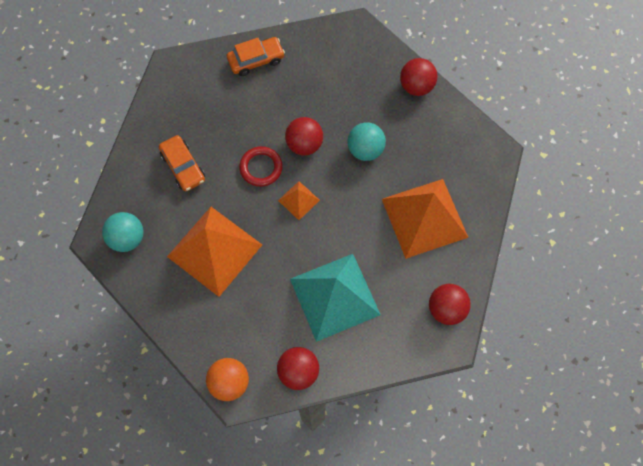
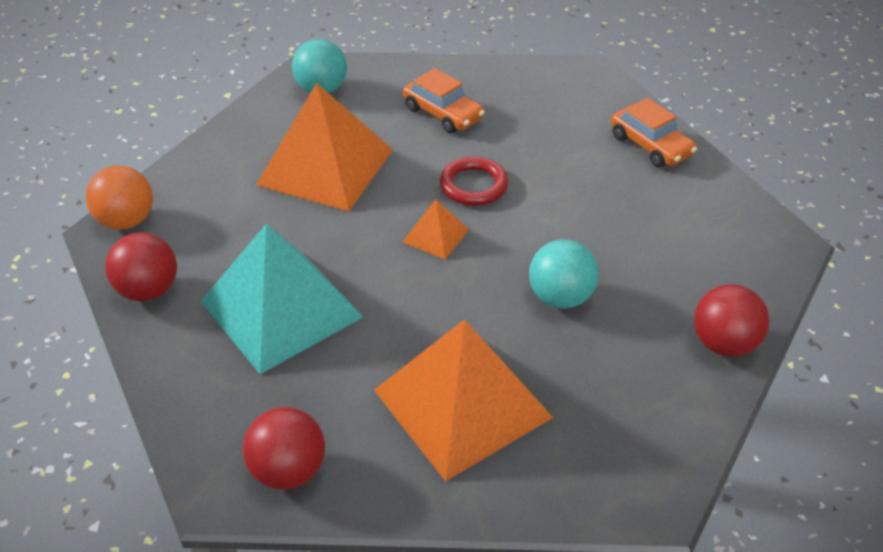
camera: 75 degrees right, 25 degrees down
orange car [159,135,205,191] -> orange car turned 90 degrees counterclockwise [403,68,485,133]
red ball [285,117,323,156] -> none

